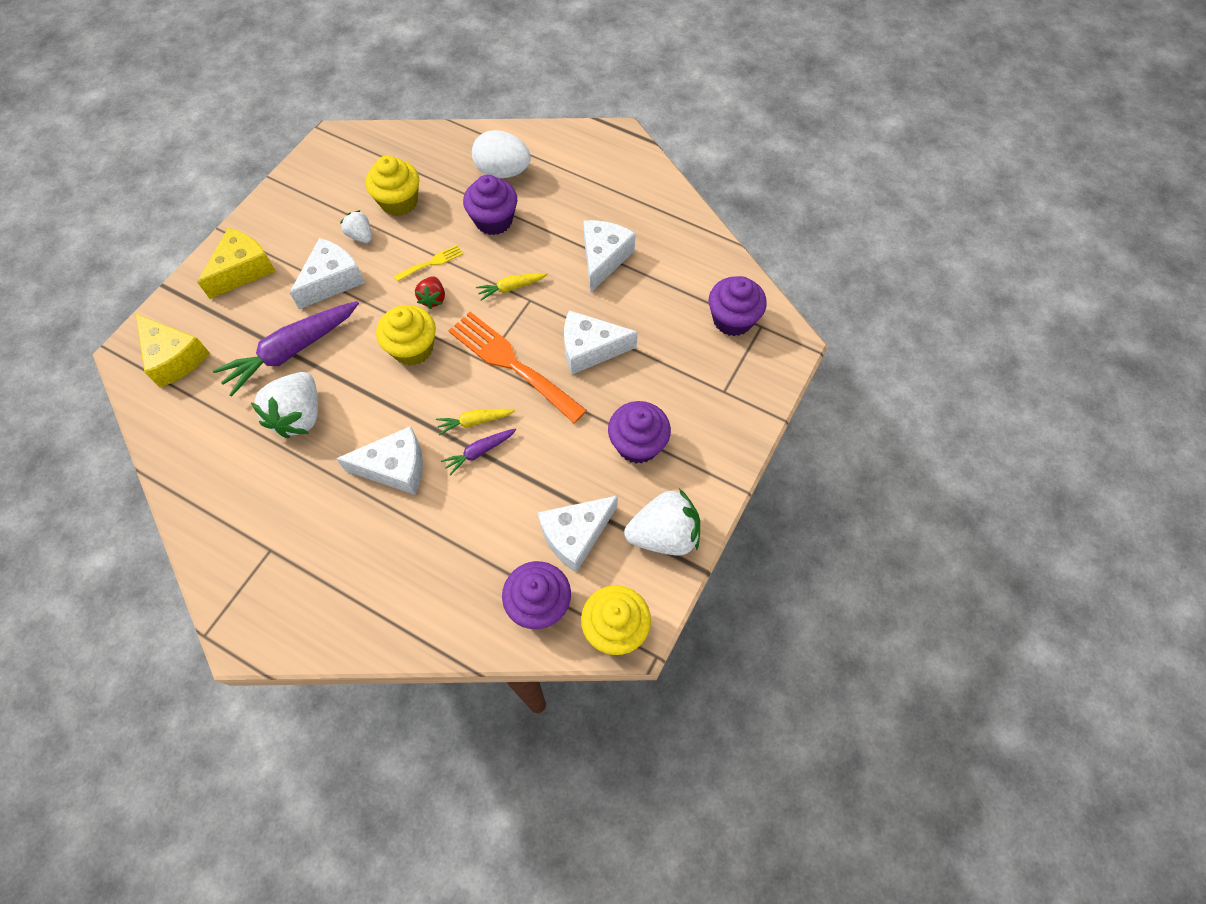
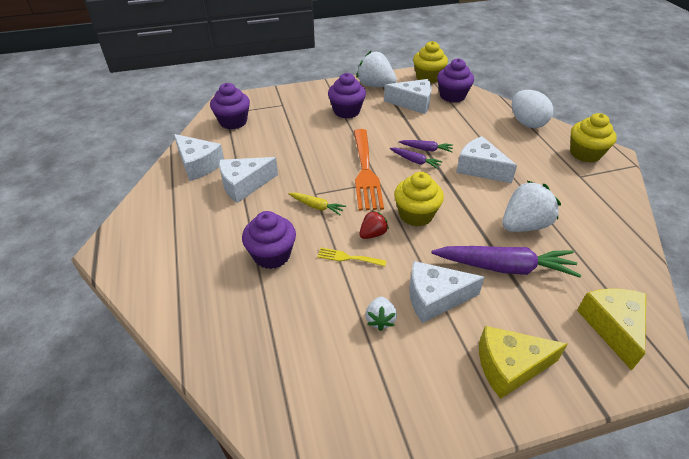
camera: 135 degrees left, 20 degrees down
yellow cupcake [366,155,419,216] -> yellow cupcake moved to [570,113,617,163]
yellow carrot [436,409,516,435] -> purple carrot [390,147,443,169]
white egg [472,130,531,178] -> white egg moved to [512,90,553,128]
white cheese [564,310,638,375] -> white cheese moved to [174,134,224,181]

